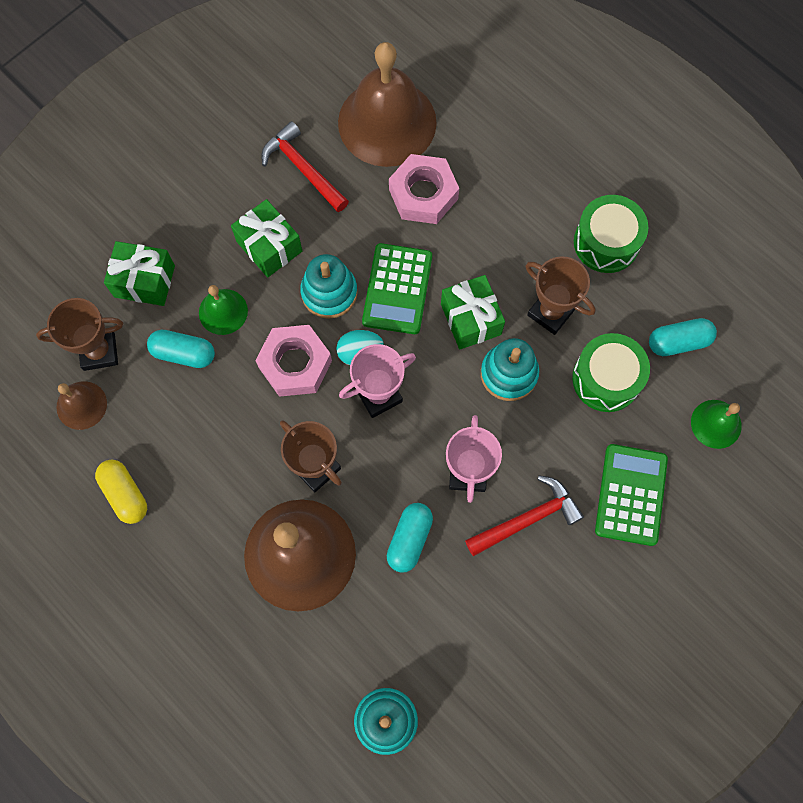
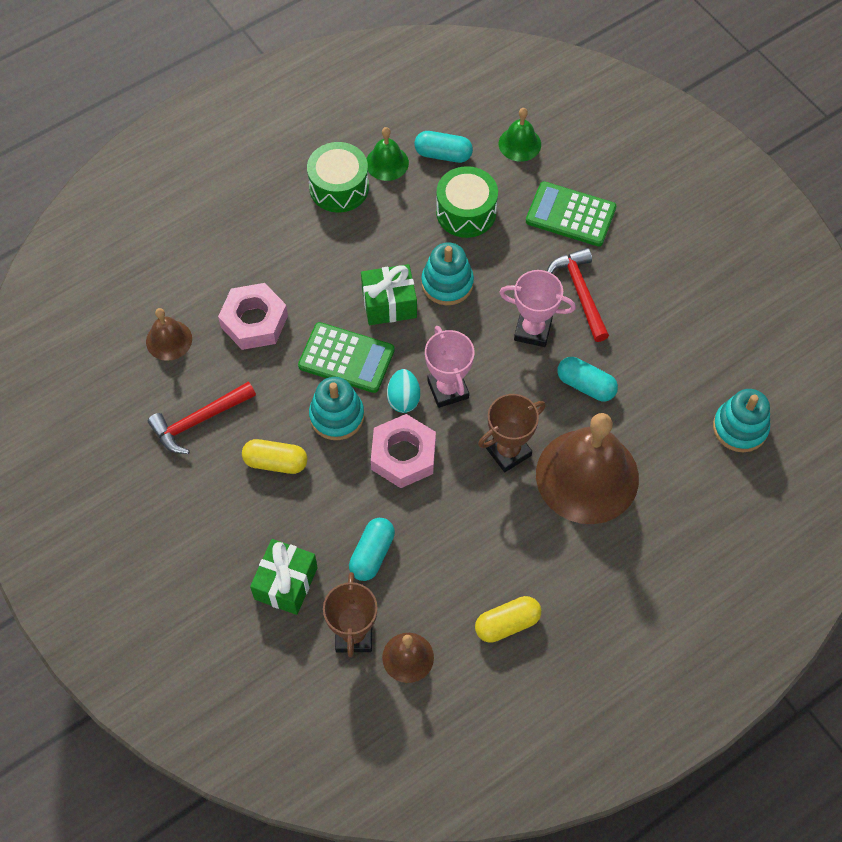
camera: 80 degrees left, 10 degrees down
green bell [199,285,248,335] -> green bell moved to [367,127,409,181]
green gift [231,199,302,277] -> yellow capsule [242,439,307,474]
brown bell [338,42,437,167] -> brown bell [146,308,192,361], size x0.47
brown trophy [525,256,596,335] -> none
turquoise capsule [649,318,717,356] -> turquoise capsule turned 75 degrees counterclockwise [414,131,473,163]

